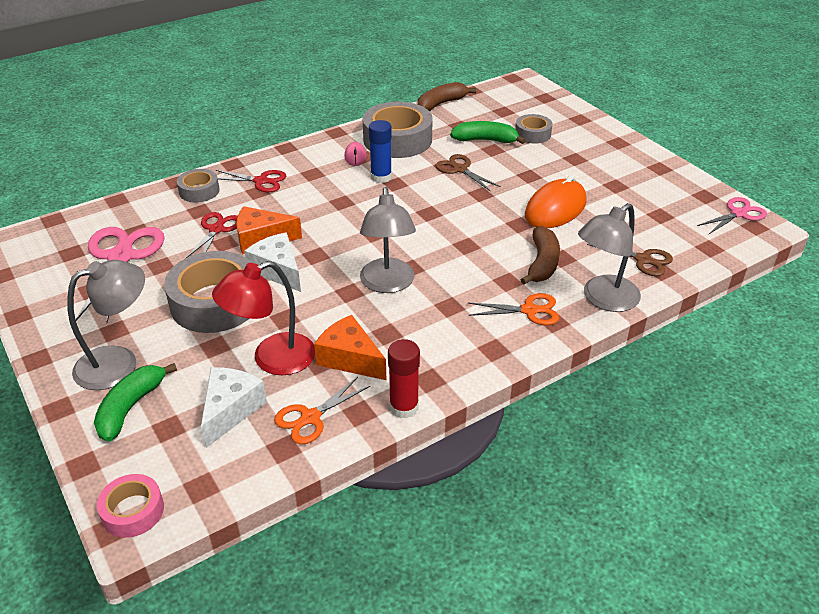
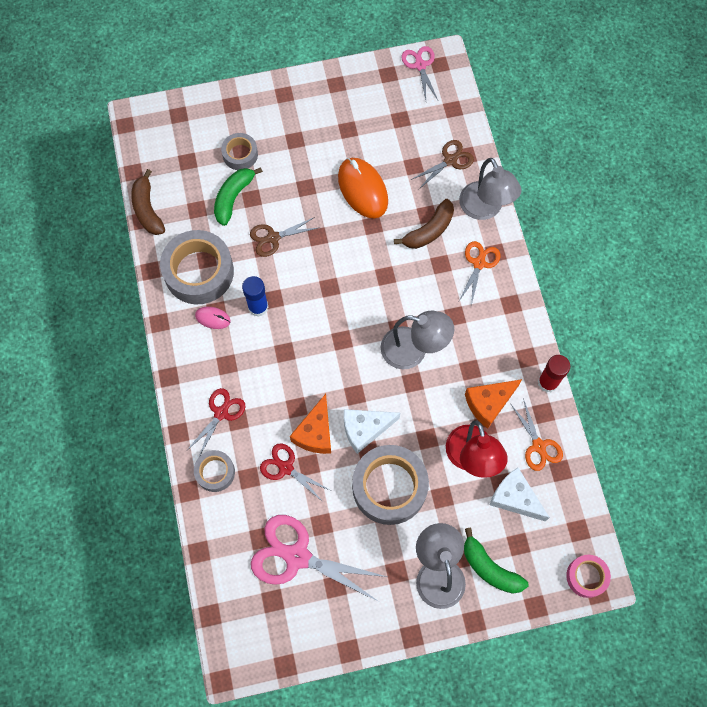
camera: 70 degrees left, 30 degrees up
brown banana [520,226,560,285] -> brown banana turned 105 degrees clockwise [394,199,454,249]

